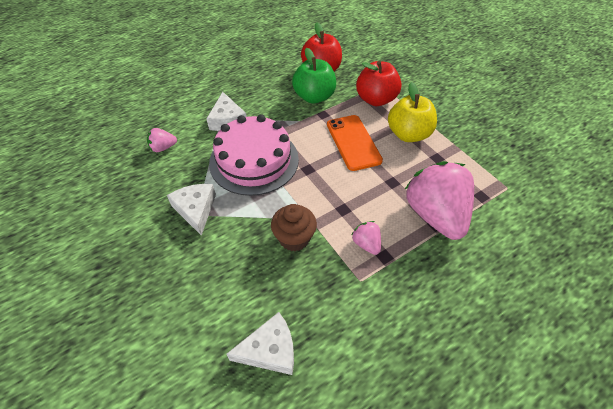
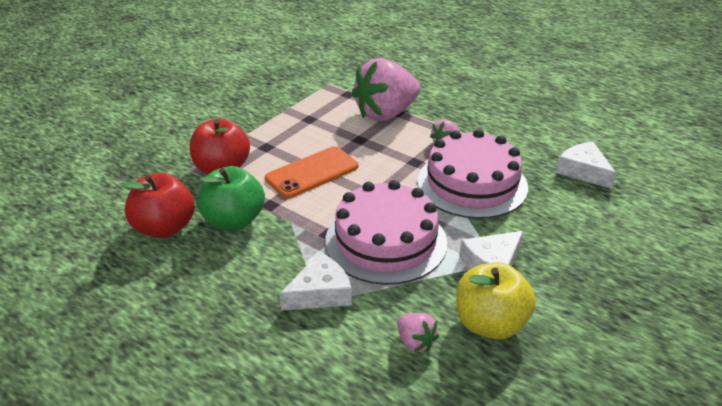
camera: 110 degrees left, 15 degrees down
brown cupcake [271,204,317,251] -> pink cake [417,129,528,219]
yellow apple [388,82,437,142] -> yellow apple moved to [456,262,536,339]

